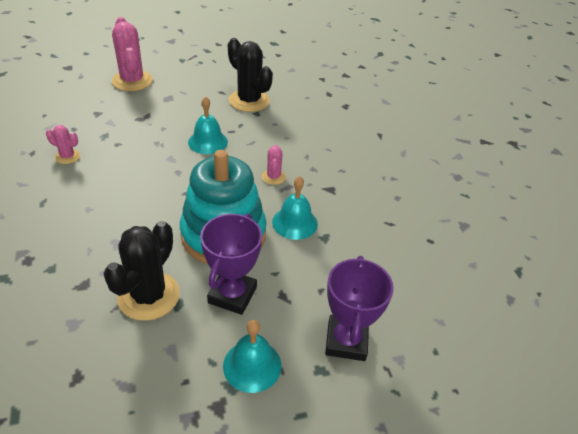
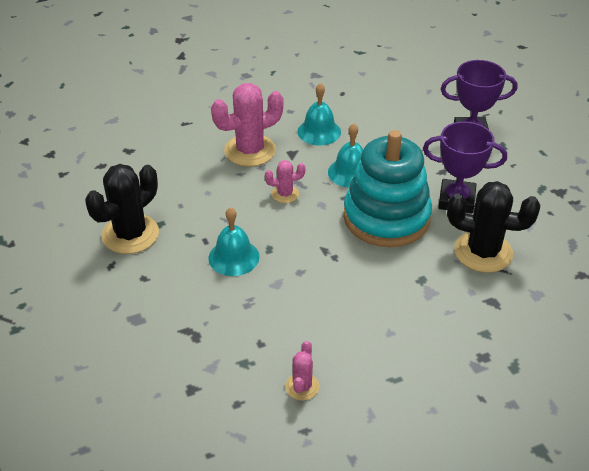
camera: 95 degrees left, 0 degrees up
pink cactus [112,17,153,91] -> pink cactus moved to [211,83,284,167]
turquoise bell [223,320,282,393] -> turquoise bell moved to [297,83,341,146]

